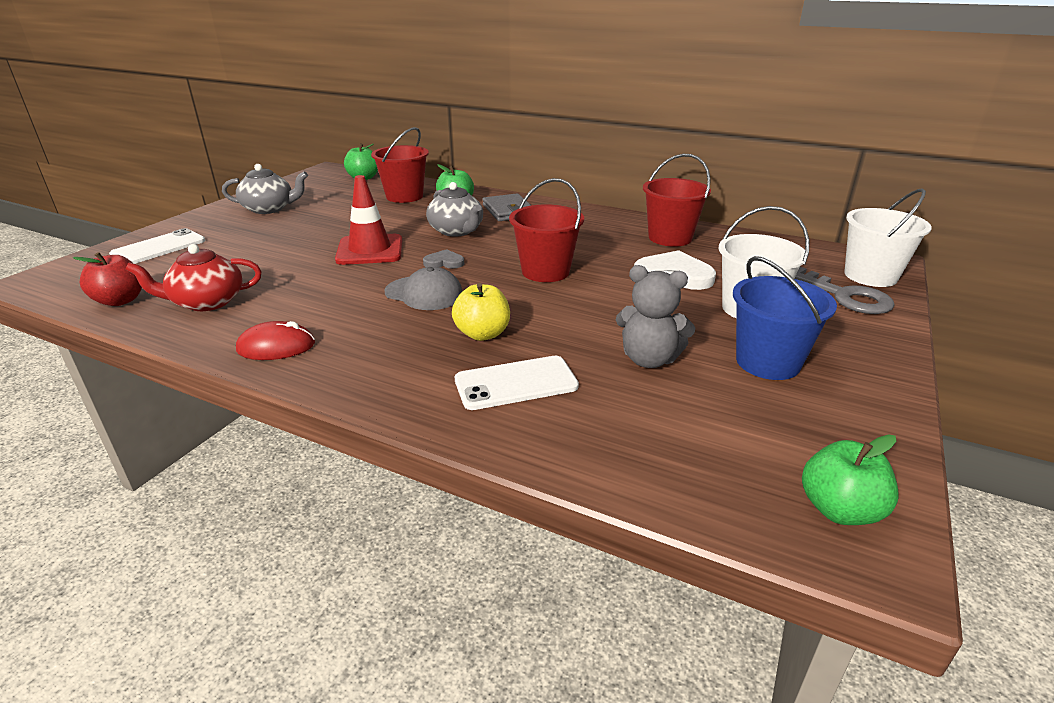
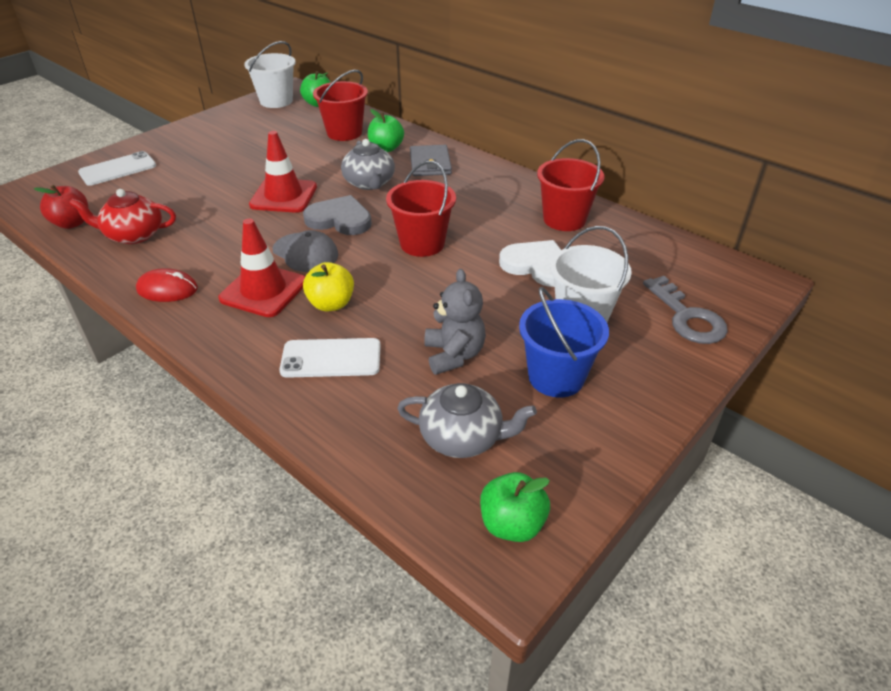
camera: 15 degrees right, 10 degrees up
grey teapot [222,164,308,214] -> grey teapot moved to [397,383,537,458]
grey heart [423,249,464,269] -> grey heart [303,195,372,235], size x1.86
grey teddy bear [616,265,695,368] -> grey teddy bear turned 135 degrees counterclockwise [424,269,486,375]
white bucket [844,188,932,287] -> white bucket moved to [244,41,295,108]
none -> red traffic cone [218,219,305,317]

